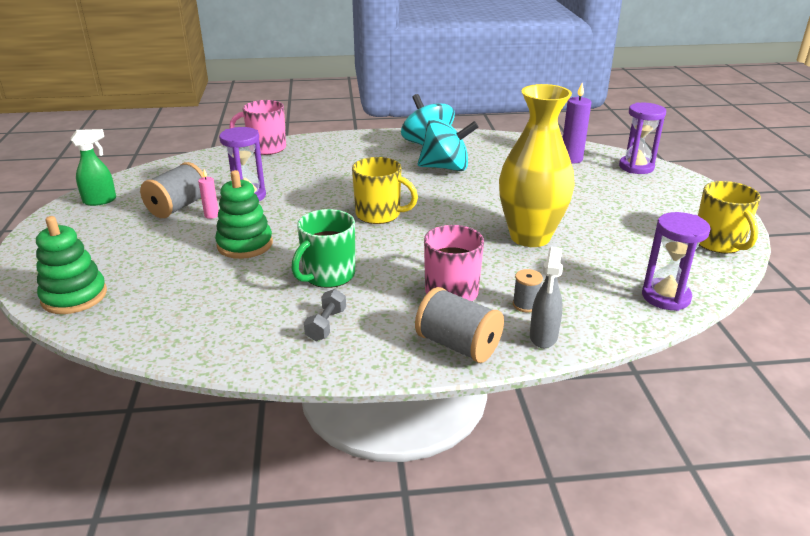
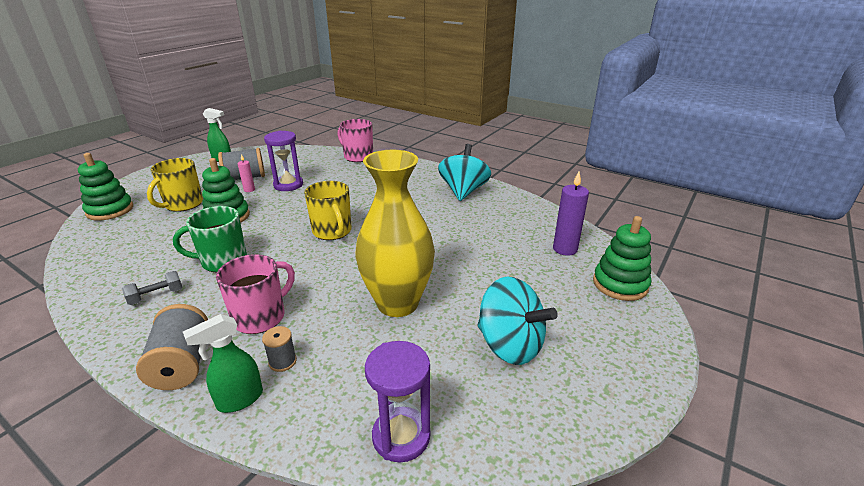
camera: 40 degrees right, 0 degrees up
turquoise spinning top [418,118,479,171] -> turquoise spinning top moved to [477,277,558,365]
grey spray bottle [530,247,563,348] -> green spray bottle [183,314,263,413]
purple hourglass [619,102,666,174] -> green stacking toy [593,216,651,301]
yellow mug [698,181,761,253] -> yellow mug moved to [147,158,203,212]

